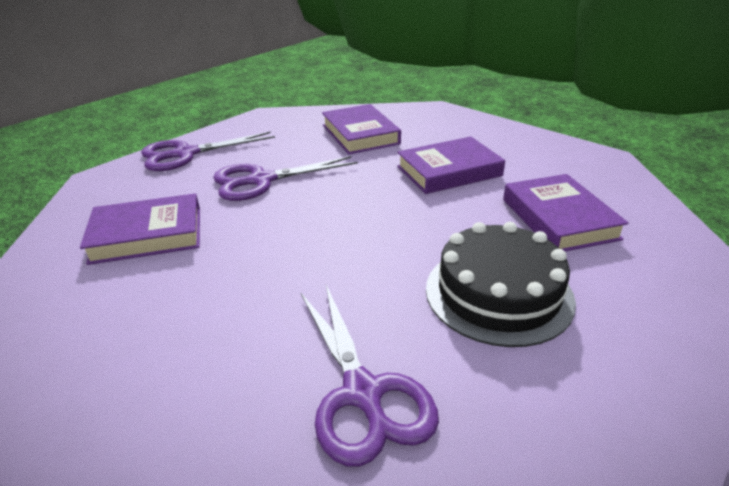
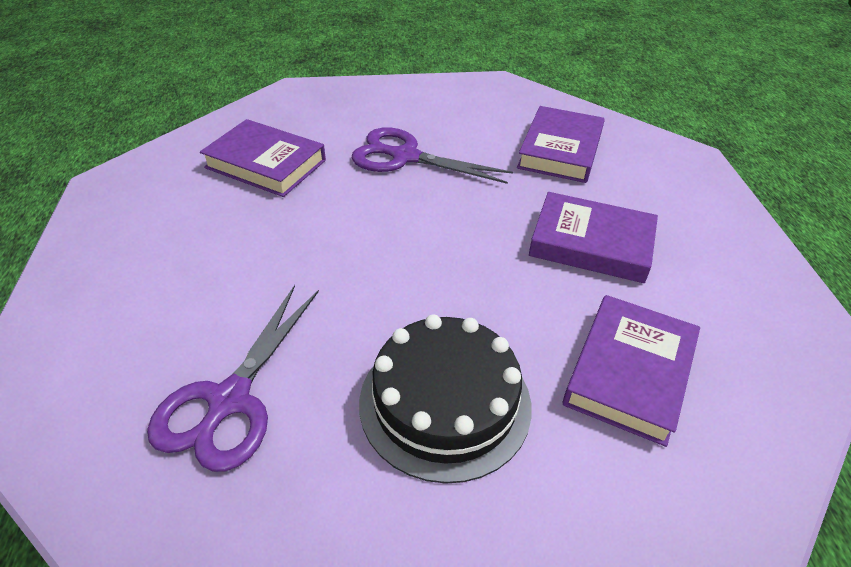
camera: 40 degrees right, 10 degrees up
purple scissors [141,132,275,171] -> none

